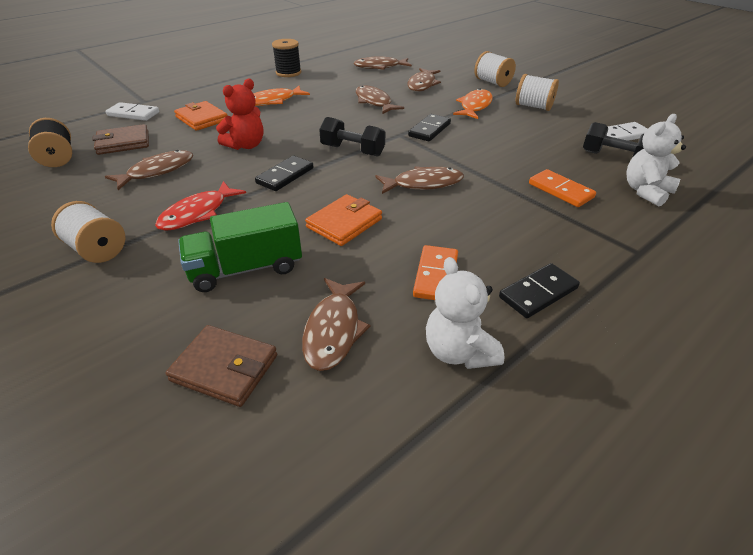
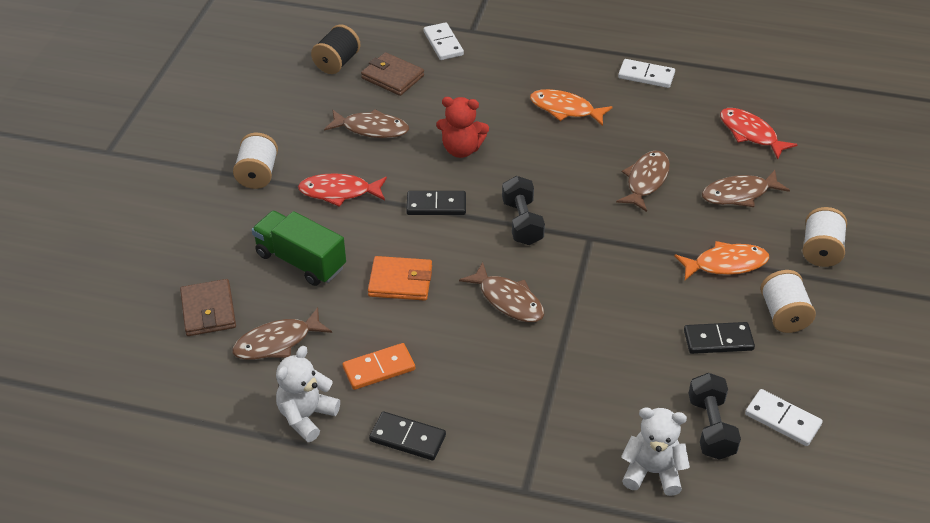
camera: 55 degrees right, 5 degrees up
orange wallet [174,101,227,131] -> none
black spool [272,39,301,77] -> white domino [618,59,675,88]
brown fish [353,56,412,70] -> red fish [720,108,798,160]
black domino [408,114,451,141] -> black domino moved to [684,322,755,354]
orange domino [529,169,596,207] -> none

